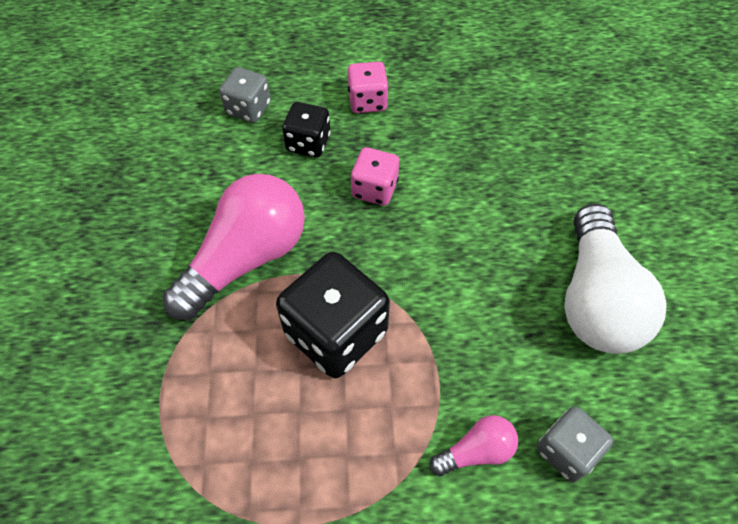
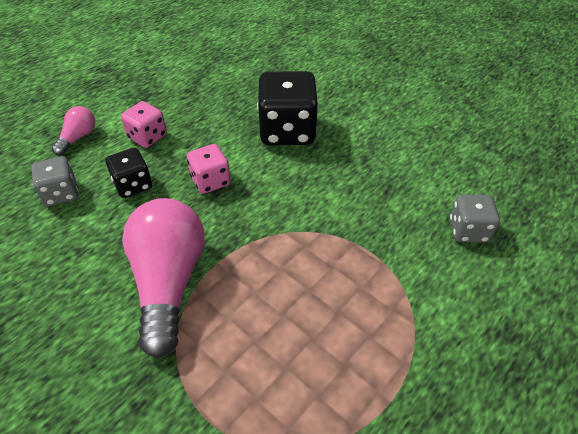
camera: 45 degrees left, 10 degrees down
black dice [276,252,390,378] -> black dice moved to [257,71,319,145]
pink light bulb [430,415,518,476] -> pink light bulb moved to [52,106,95,156]
white light bulb [564,204,666,354] -> none

